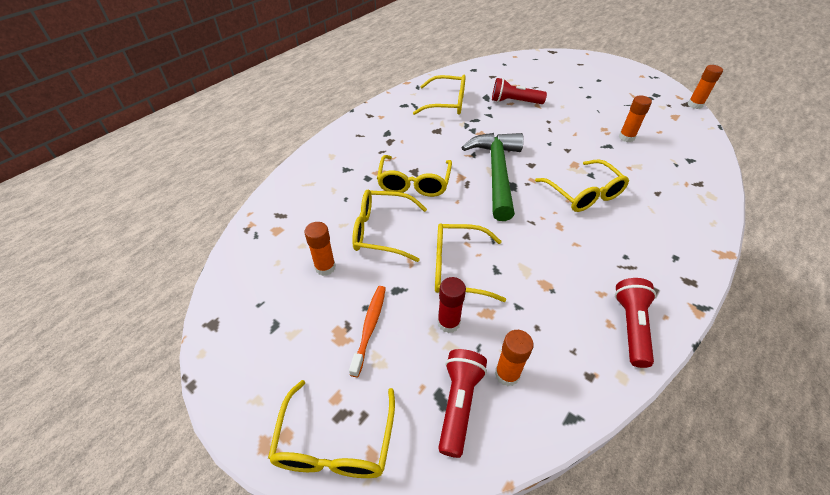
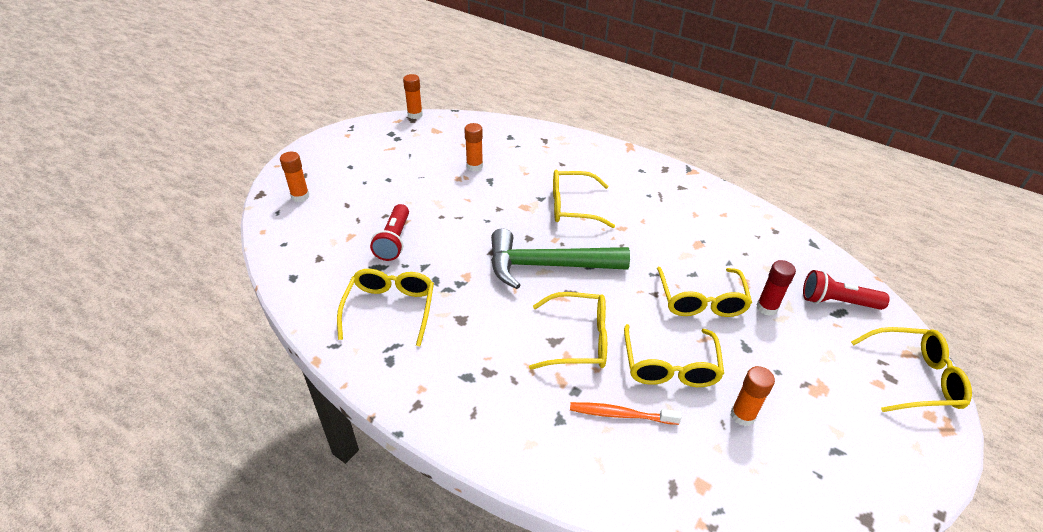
camera: 95 degrees left, 5 degrees down
orange toothbrush [349,286,386,377] -> orange toothbrush moved to [570,402,682,425]
orange glue stick [495,330,534,386] -> orange glue stick moved to [280,152,309,202]
yellow glasses [535,159,629,212] -> yellow glasses turned 150 degrees counterclockwise [553,170,615,228]
red flashlight [615,278,656,368] -> none

